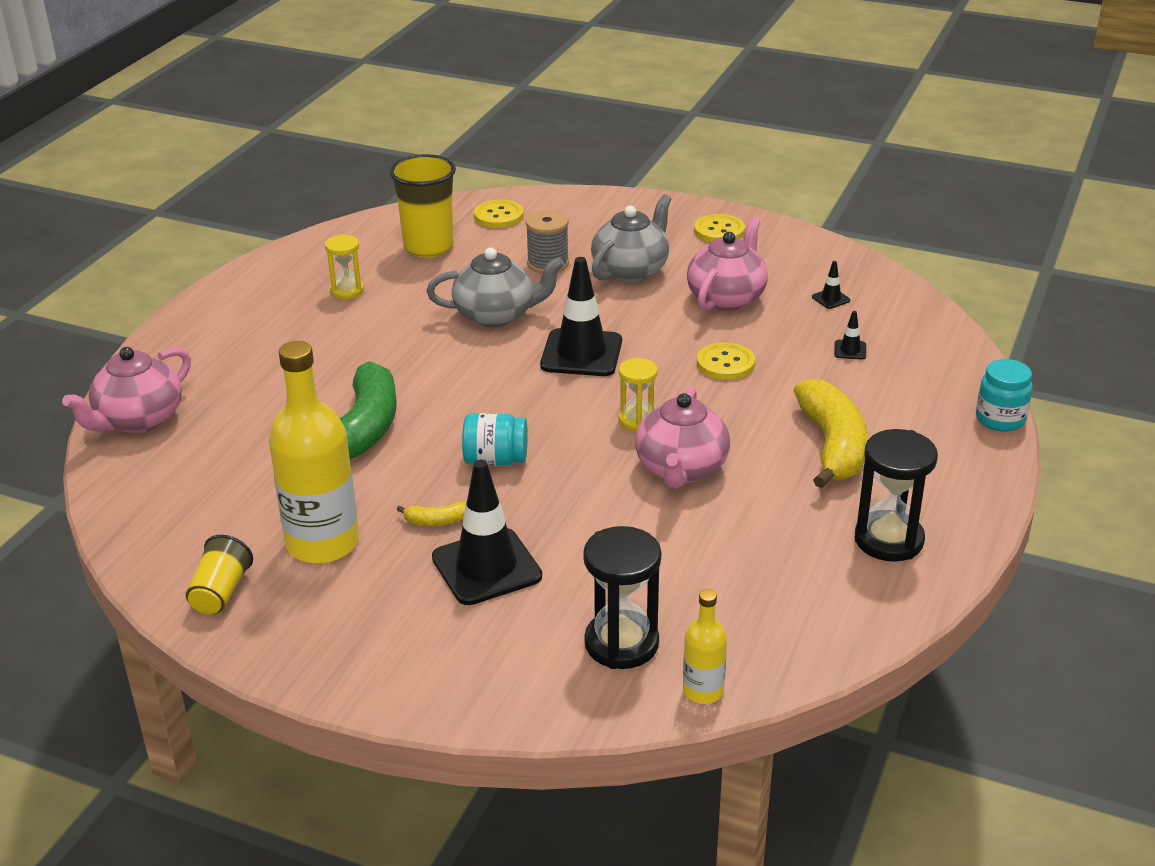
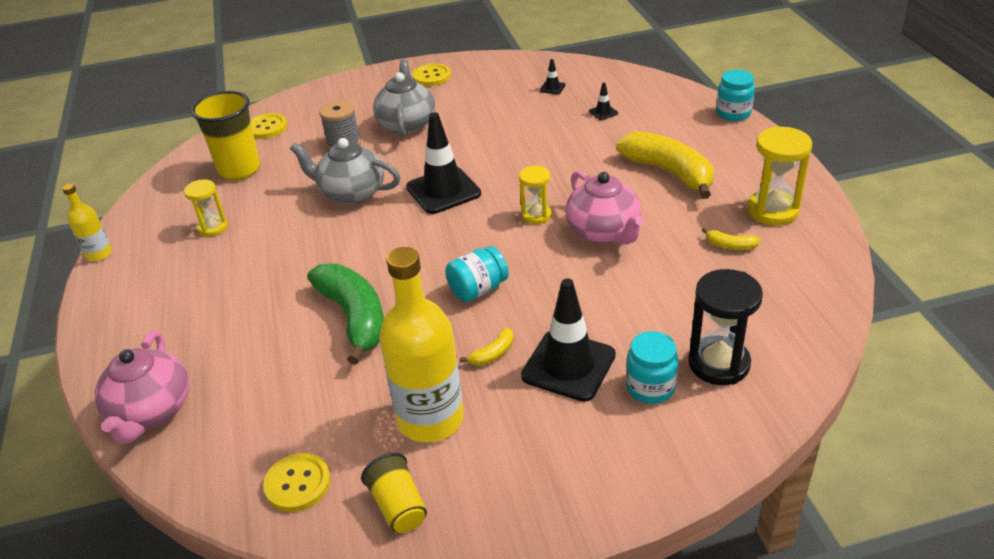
camera: 35 degrees left, 5 degrees up
grey teapot [426,248,564,328] -> grey teapot turned 120 degrees counterclockwise [290,138,400,205]
yellow bottle [683,589,727,704] -> yellow bottle moved to [62,184,112,261]
pink teapot [687,217,768,311] -> none
yellow button [697,342,755,380] -> yellow button moved to [263,453,331,512]
black hourglass [855,429,938,562] -> yellow hourglass [747,126,812,225]
none -> turquoise jar [626,331,678,404]
none -> yellow banana [702,228,760,250]

